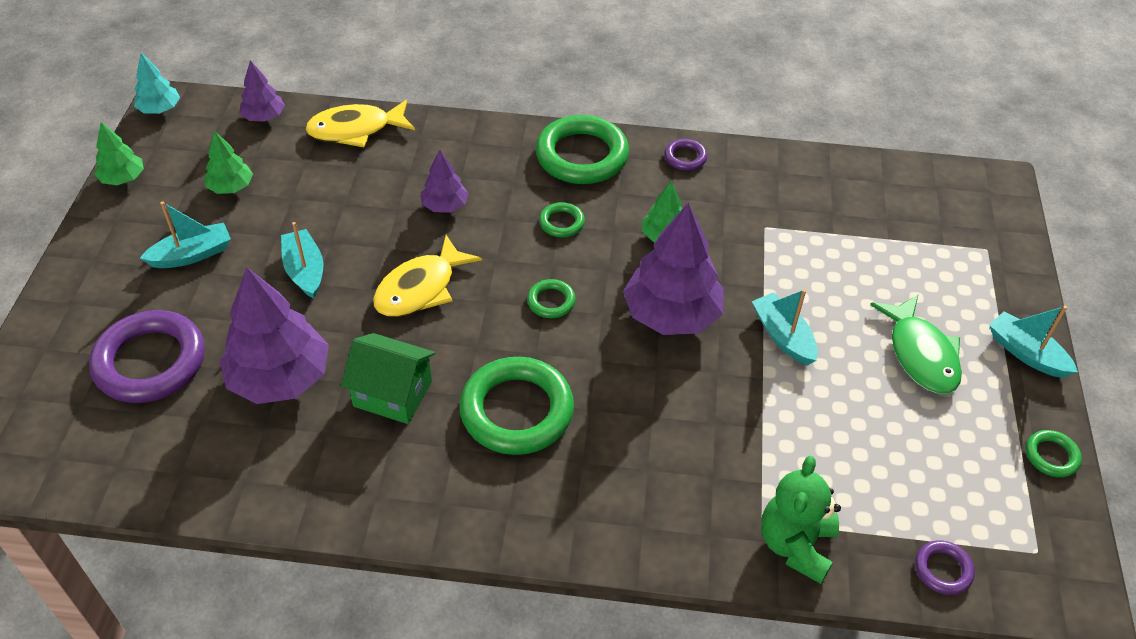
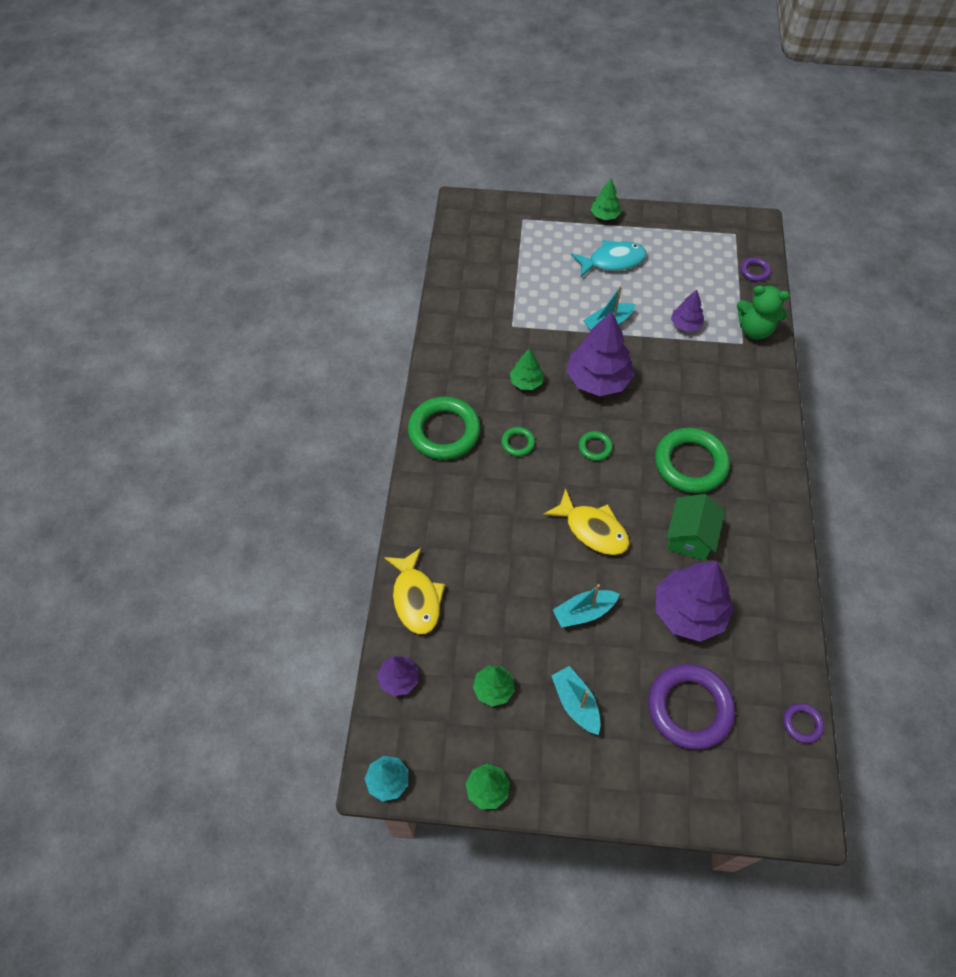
camera: 90 degrees left, 10 degrees up
purple tree [420,150,469,213] -> purple tree moved to [671,290,704,332]
purple ring [664,139,708,171] -> purple ring moved to [783,703,824,743]
green fish [870,295,962,394] -> turquoise fish [571,240,647,277]
turquoise boat [989,305,1078,378] -> green tree [591,179,621,220]
green ring [1026,430,1082,477] -> none

